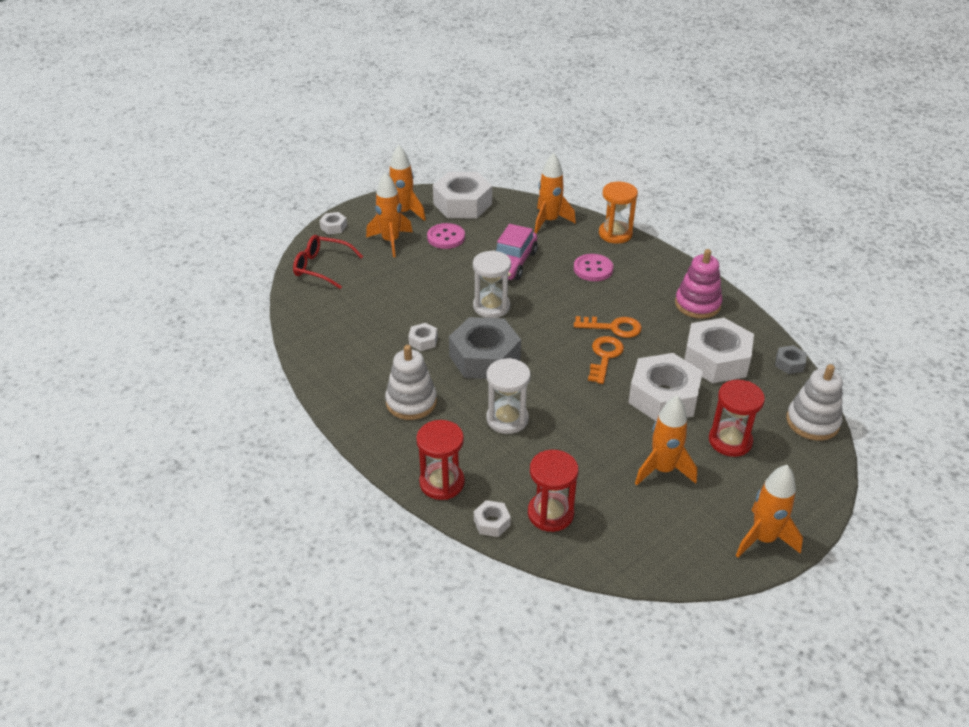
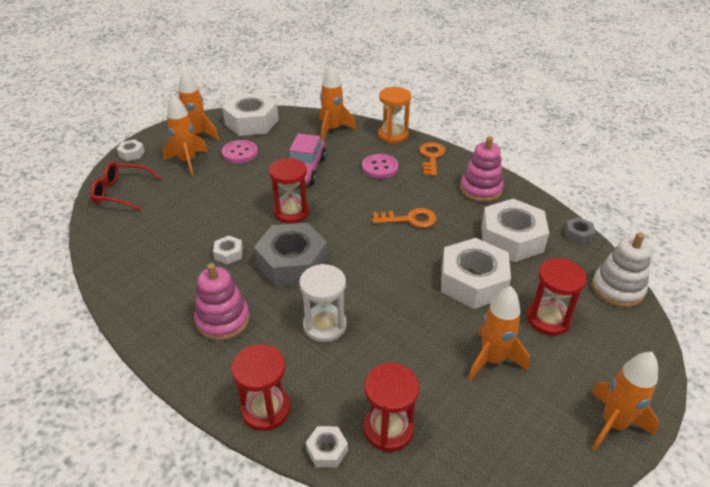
camera: 10 degrees left, 0 degrees up
white stacking toy [385,345,437,420] -> pink stacking toy [194,263,250,341]
white hourglass [473,250,511,318] -> red hourglass [269,158,310,224]
orange key [588,336,624,384] -> orange key moved to [420,142,445,176]

